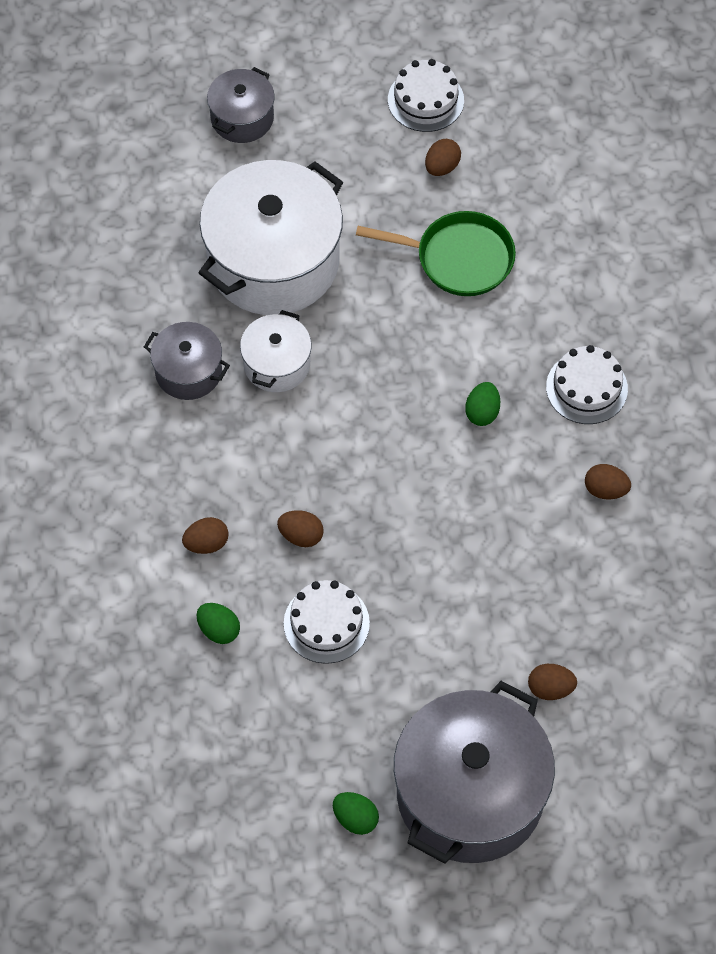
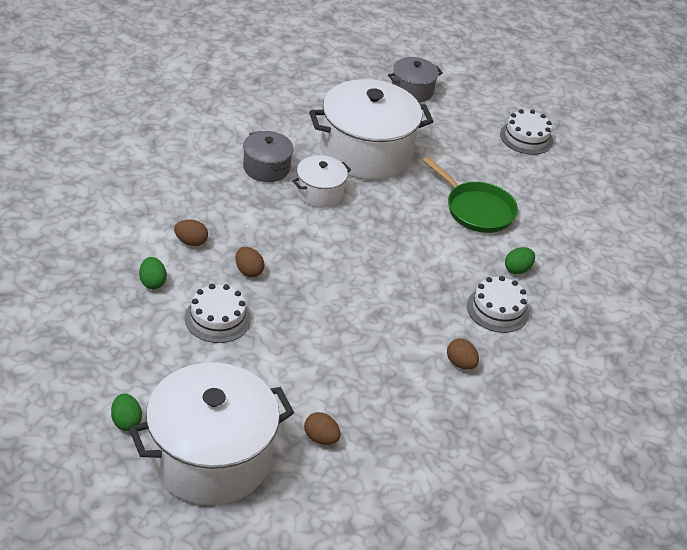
camera: 30 degrees right, 20 degrees down
grey pot [394,681,555,864] -> white pot [129,363,294,505]
brown egg [425,139,461,176] -> none
green egg [465,382,500,426] -> green egg moved to [505,247,535,274]

